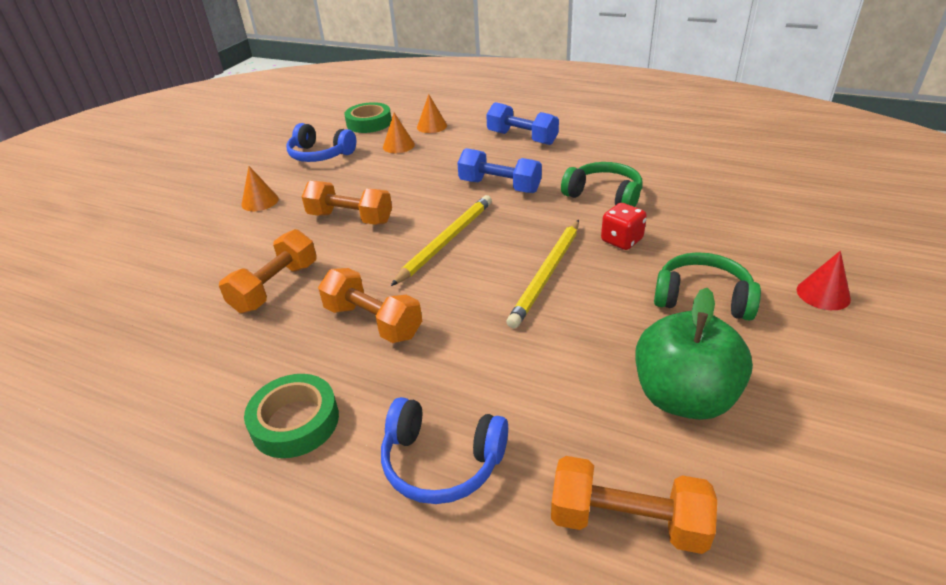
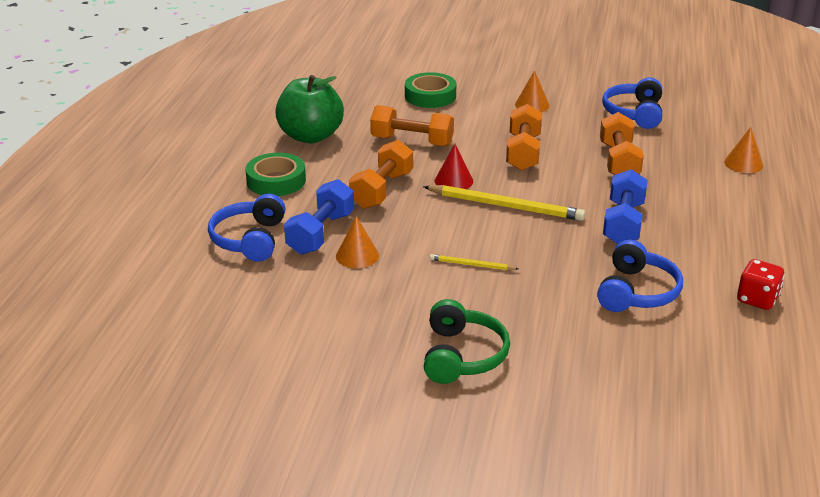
camera: 75 degrees right, 5 degrees down
green tape [344,102,392,133] -> green tape moved to [405,72,456,108]
orange cone [383,113,415,153] -> orange cone moved to [336,216,379,268]
blue dumbbell [486,102,559,145] -> blue dumbbell moved to [284,179,354,255]
yellow pencil [506,220,579,329] -> yellow pencil [430,254,519,270], size x0.50
orange dumbbell [551,456,717,554] -> orange dumbbell moved to [600,112,644,175]
green headphones [561,162,643,207] -> blue headphones [597,239,683,312]
red dice [601,203,647,250] -> red dice moved to [737,259,785,310]
green apple [635,288,753,420] -> green apple moved to [275,75,344,143]
red cone [797,251,851,310] -> red cone moved to [435,144,473,189]

